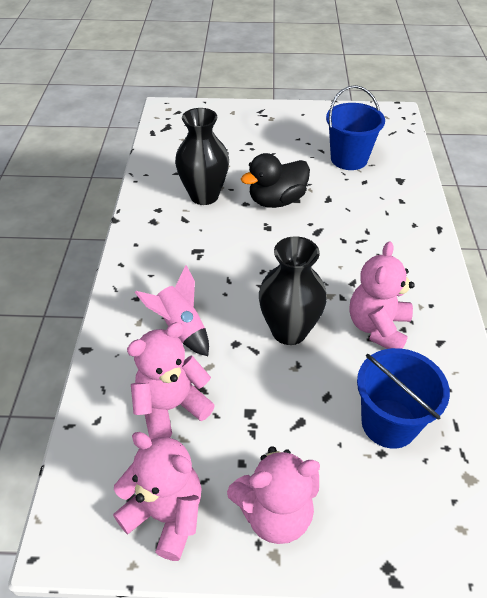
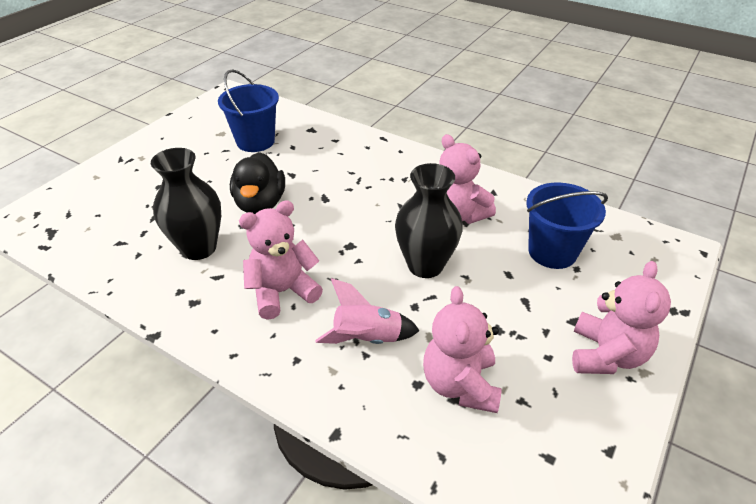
camera: 60 degrees left, 5 degrees down
pink teddy bear [113,432,202,561] -> pink teddy bear moved to [239,200,323,320]

